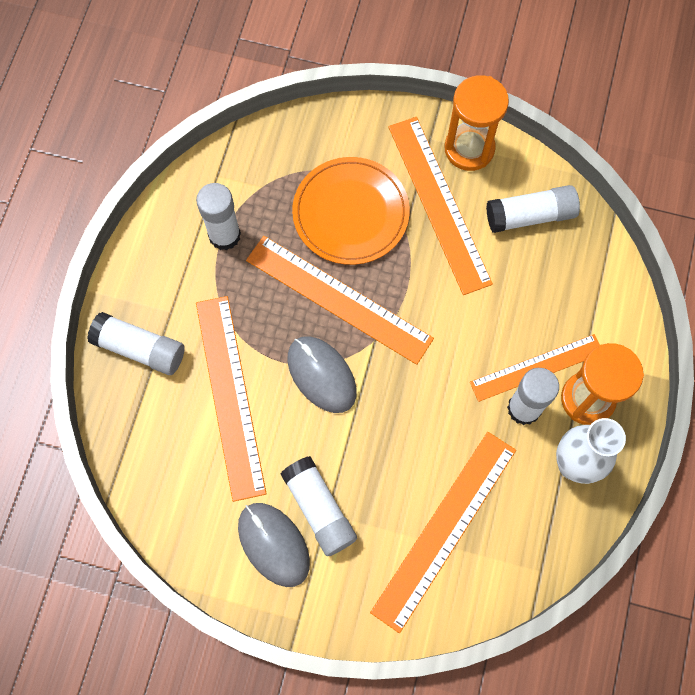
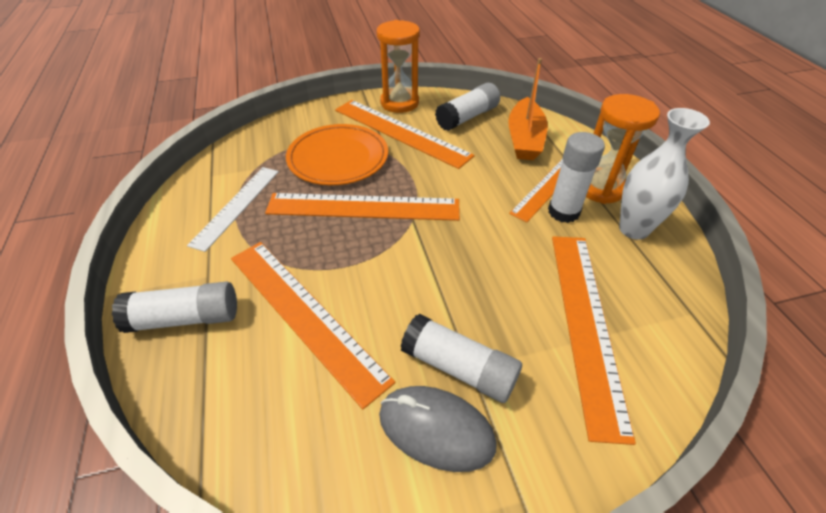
camera: 30 degrees left, 25 degrees down
white glue stick [196,183,241,251] -> white ruler [187,167,279,252]
grey mouse [287,336,357,413] -> none
none -> orange boat [508,58,548,160]

